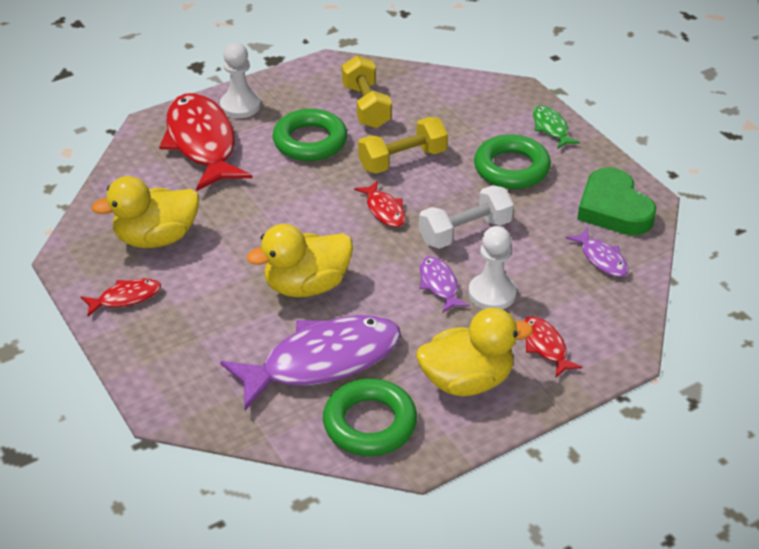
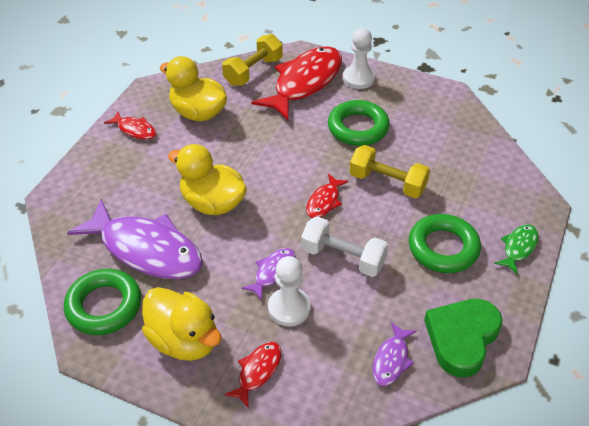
camera: 55 degrees right, 5 degrees up
yellow dumbbell [342,55,392,128] -> yellow dumbbell moved to [222,34,283,86]

